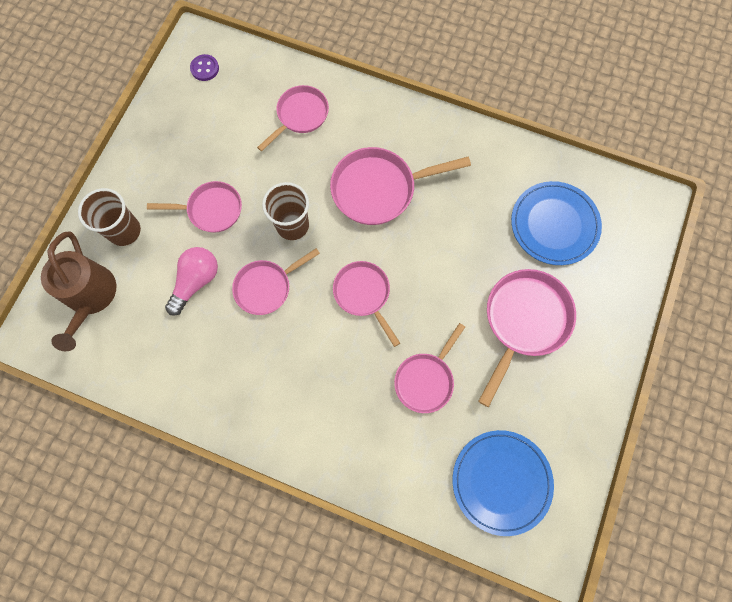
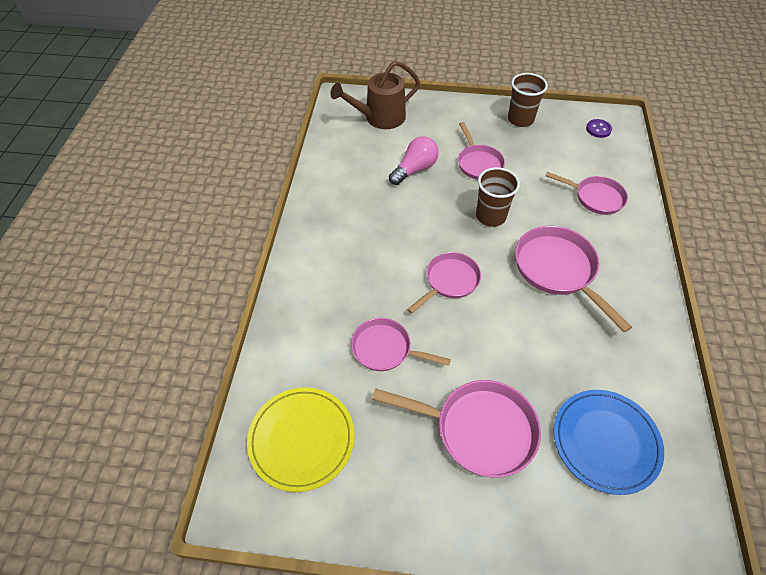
camera: 75 degrees right, 20 degrees down
brown cup [78,188,141,246] -> brown cup moved to [508,73,548,127]
pink light bulb [165,247,218,316] -> pink light bulb turned 60 degrees counterclockwise [389,136,439,185]
pink pan [232,248,320,315] -> none
blue plate [453,430,554,536] -> yellow plate [247,387,355,492]

